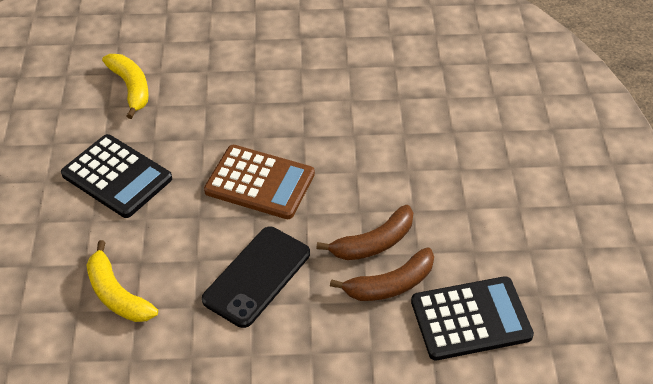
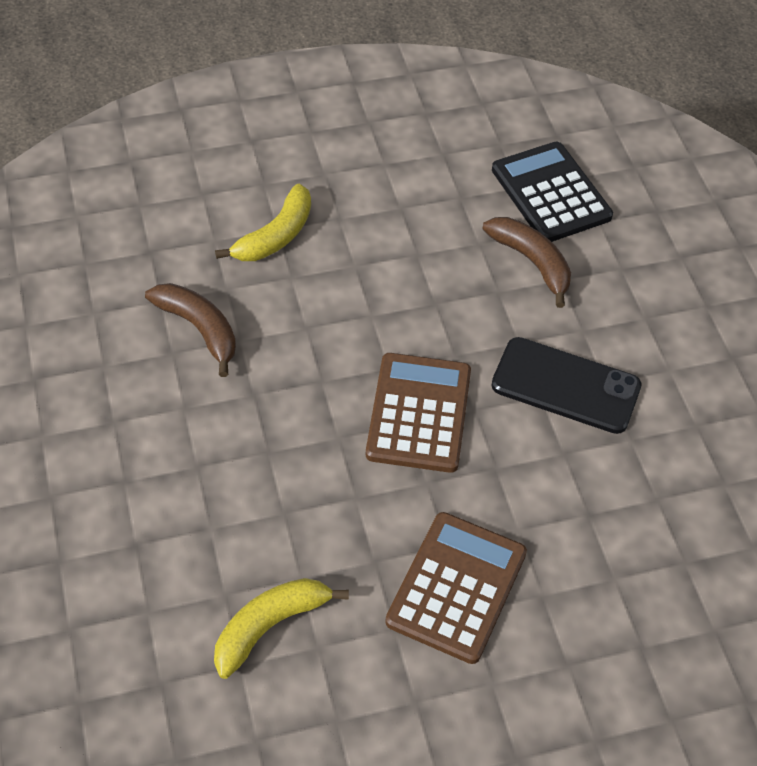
camera: 105 degrees left, 5 degrees up
black calculator [61,134,172,218] -> brown calculator [385,512,527,664]
yellow banana [87,240,158,322] -> yellow banana moved to [215,184,311,261]
brown banana [316,205,413,260] -> brown banana moved to [145,283,236,377]

